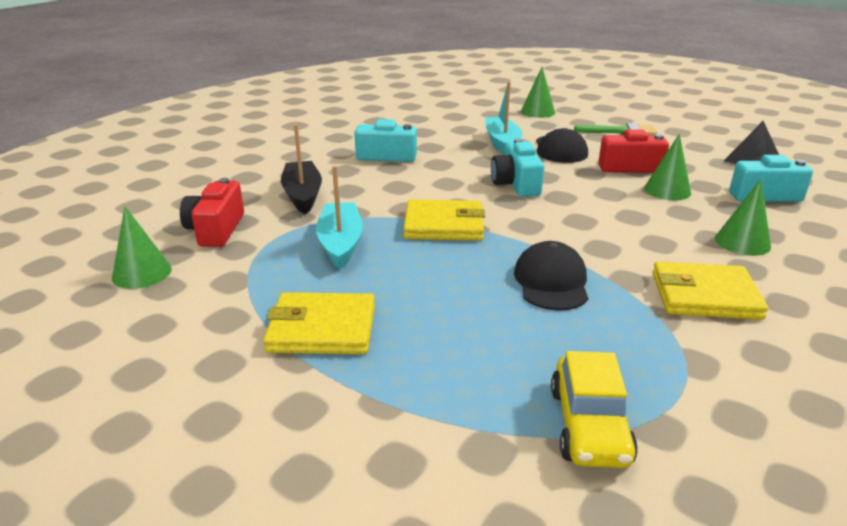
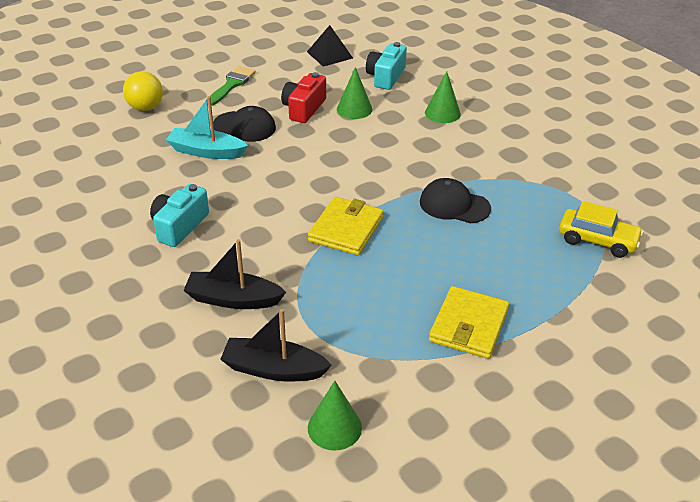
camera: 70 degrees left, 10 degrees up
red camera [180,178,244,247] -> black boat [220,309,332,381]
turquoise boat [316,166,363,269] -> none
turquoise camera [491,139,544,197] -> none
green cone [521,67,555,118] -> yellow ball [123,71,163,111]
yellow wallet [653,261,768,320] -> none

